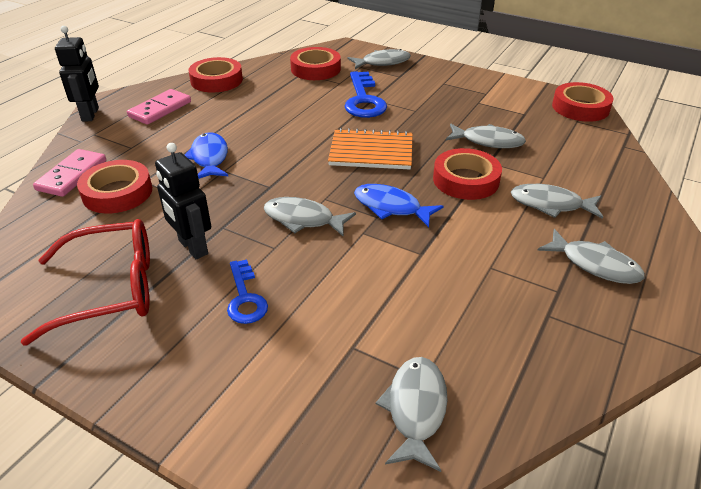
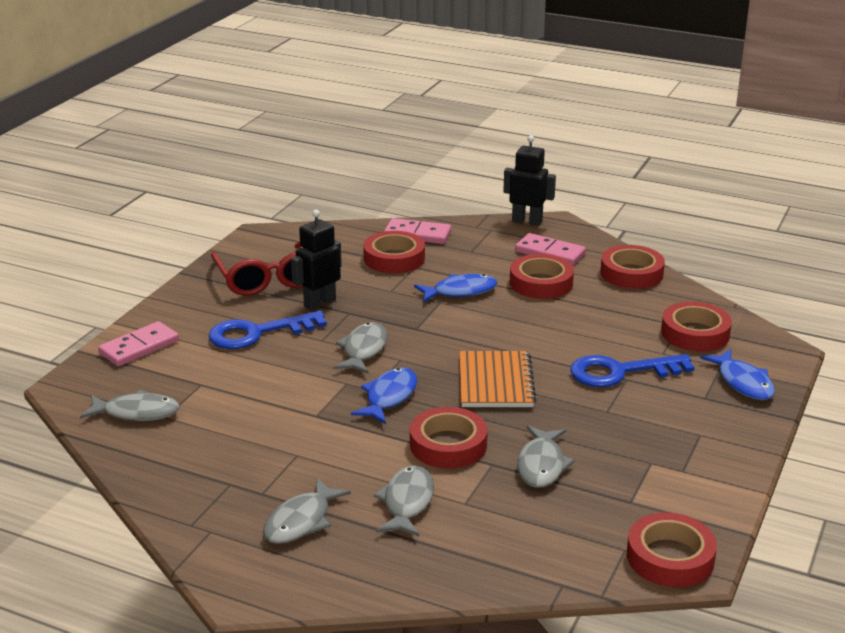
camera: 85 degrees right, 10 degrees down
black robot [55,26,99,122] -> black robot turned 150 degrees counterclockwise [503,135,556,226]
blue key [227,260,268,324] -> blue key [209,311,327,349], size x1.61
grey fish [347,49,411,69] -> blue fish [700,349,775,400]
none -> pink domino [98,321,179,366]
none -> red tape [510,254,574,299]

